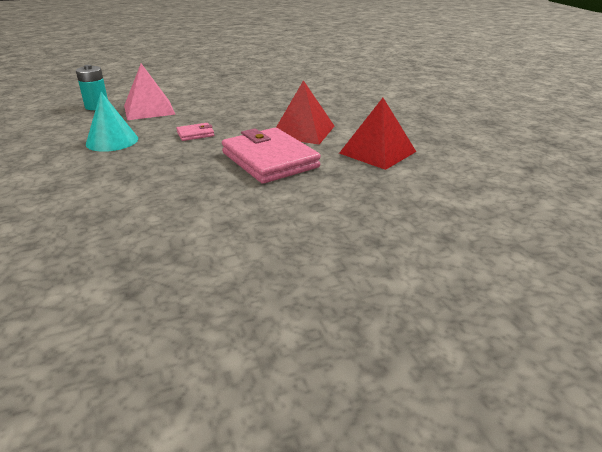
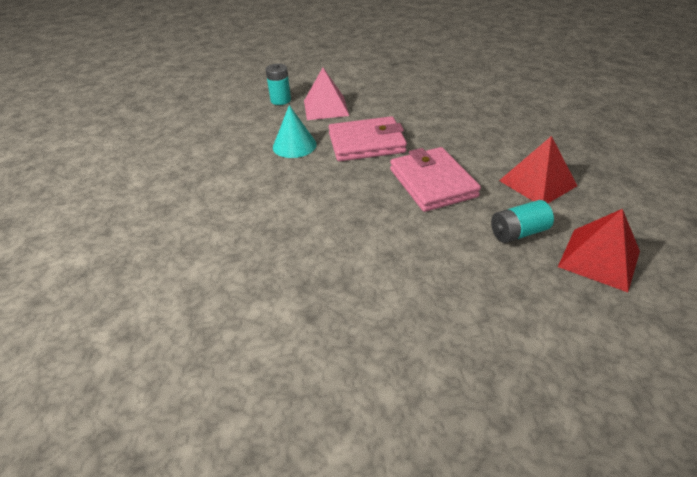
camera: 15 degrees right, 10 degrees up
pink wallet [176,123,214,141] -> pink wallet [329,116,407,161], size x2.31
red pyramid [276,80,335,144] -> red pyramid moved to [558,209,640,292]
none -> turquoise battery [491,200,554,243]

